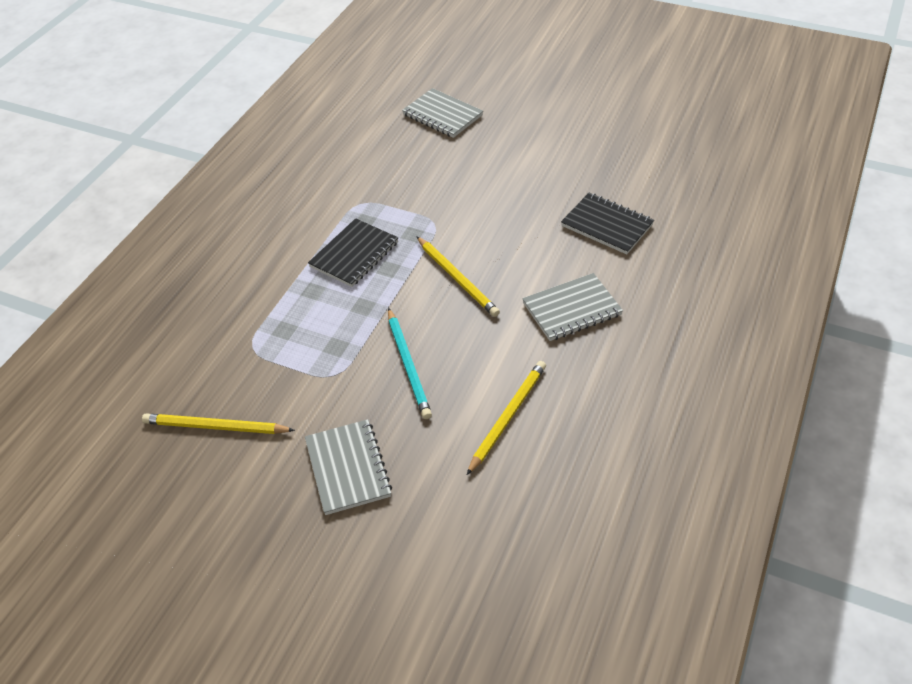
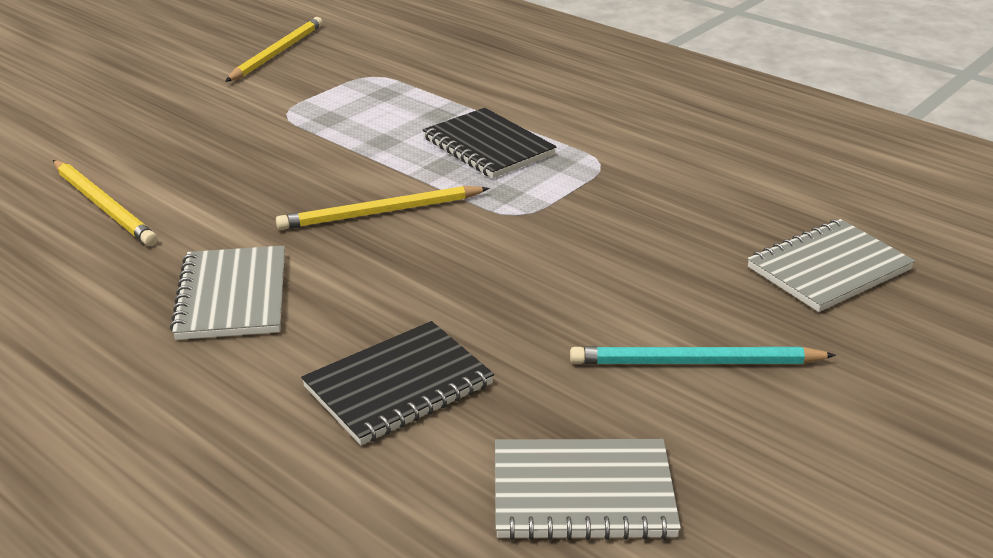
camera: 105 degrees right, 15 degrees down
grey notebook [305,419,392,515] -> grey notebook moved to [495,439,681,540]
turquoise pencil [388,308,432,419] -> turquoise pencil moved to [570,346,836,364]

